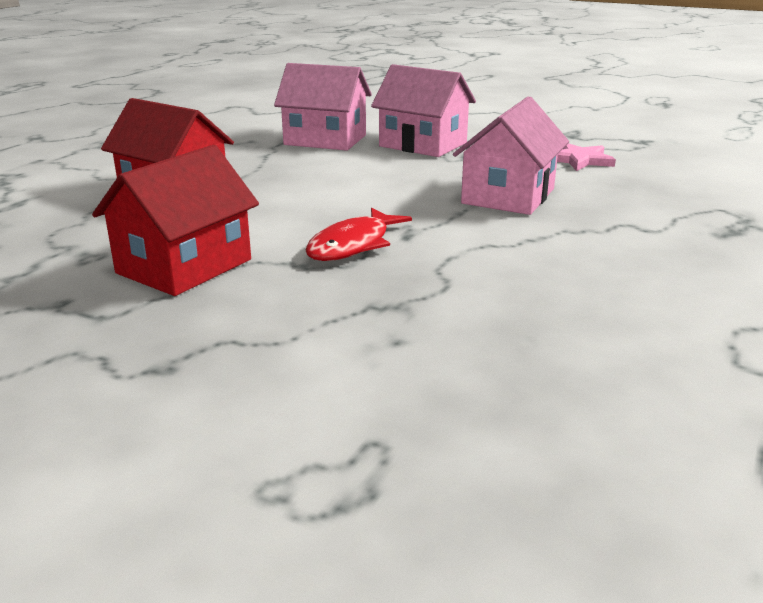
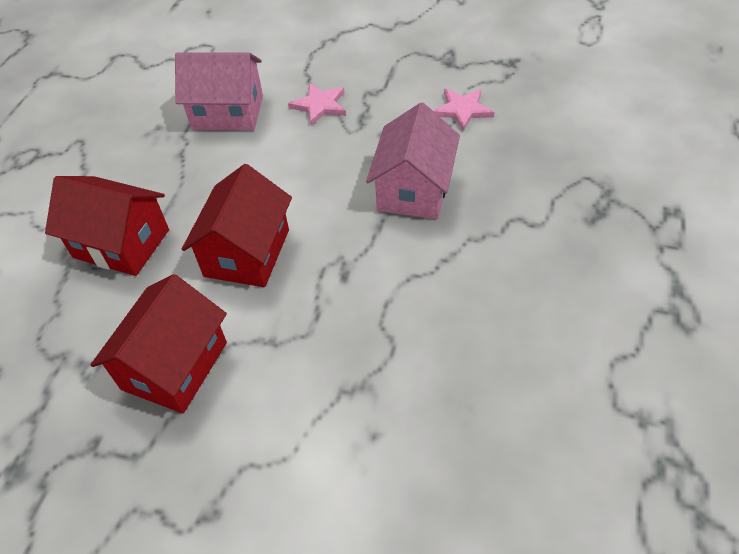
camera: 10 degrees left, 25 degrees up
red fish [305,208,412,261] -> none
pink house [371,64,476,157] -> pink star [288,83,346,126]
none -> red house [182,164,292,287]

